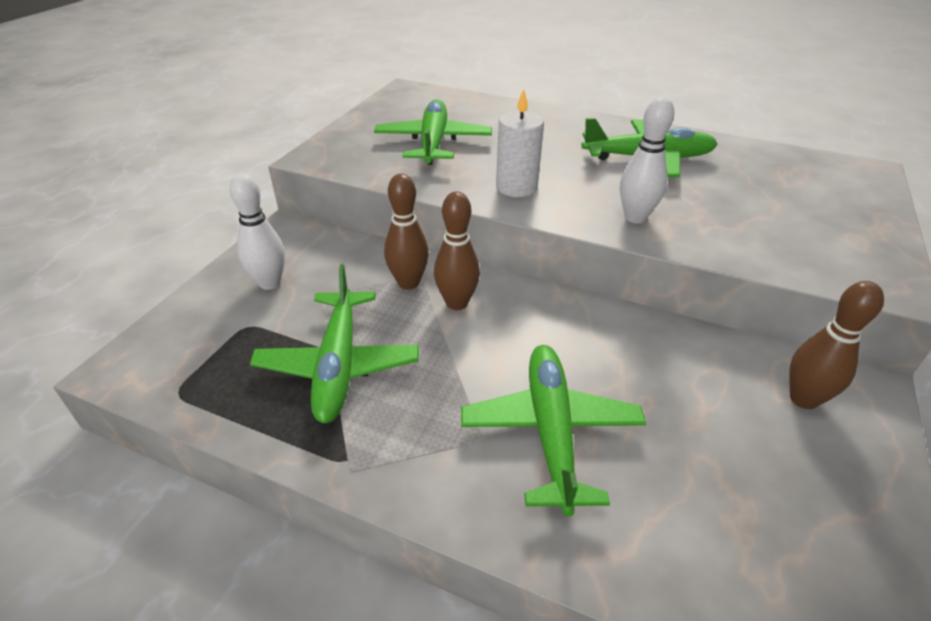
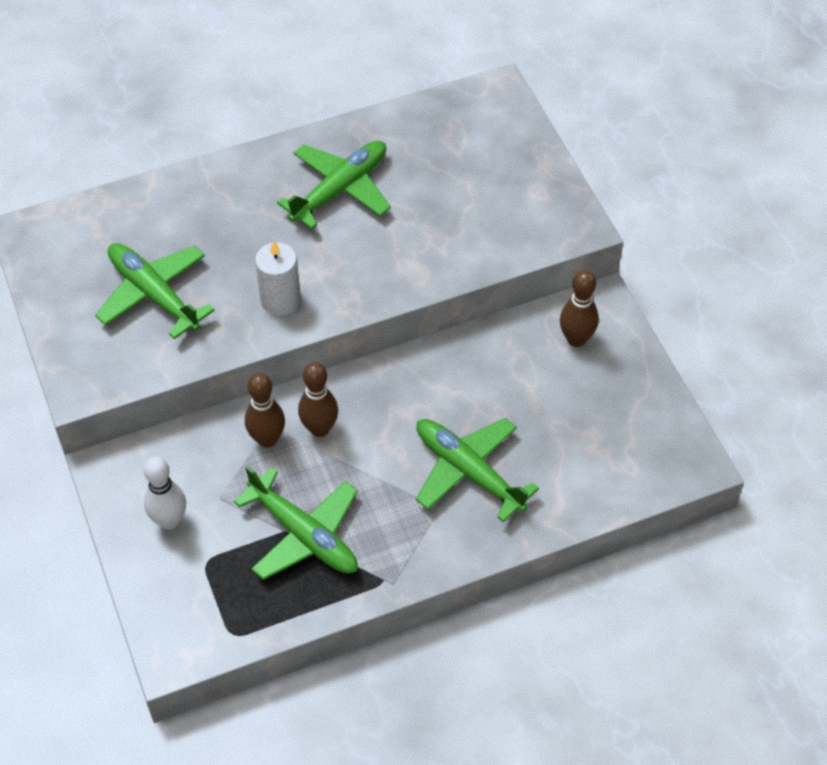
camera: 45 degrees left, 15 degrees up
white bowling pin [620,97,674,224] -> none

